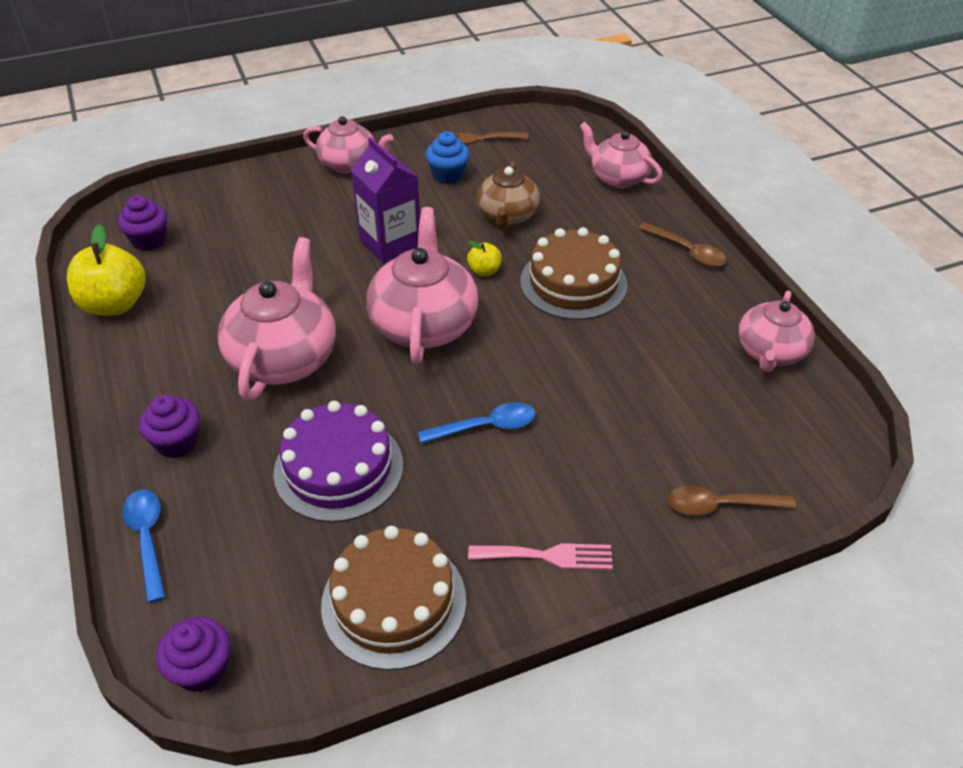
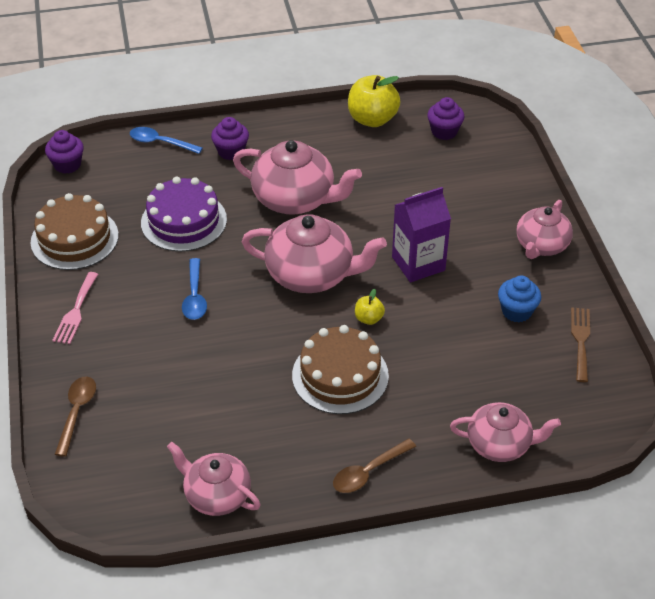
camera: 100 degrees right, 0 degrees up
blue spoon [122,490,165,603] -> blue spoon turned 150 degrees counterclockwise [130,127,203,154]
brown teapot [476,162,540,229] -> none
pink teapot [580,122,663,188] -> pink teapot turned 45 degrees clockwise [450,402,561,462]

